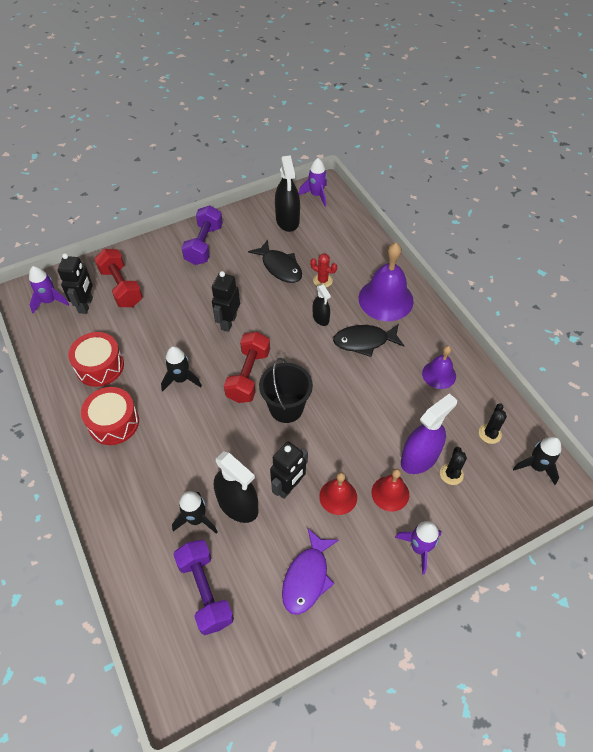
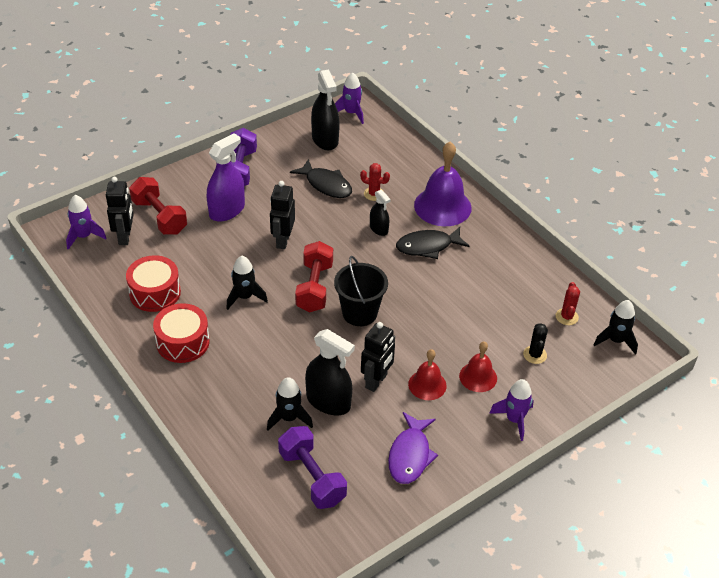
camera: 10 degrees left, 10 degrees down
purple spray bottle [401,393,457,474] -> purple spray bottle moved to [207,133,245,222]
purple bell [422,346,456,389] -> none
black cactus [479,403,507,444] -> red cactus [556,282,580,325]

